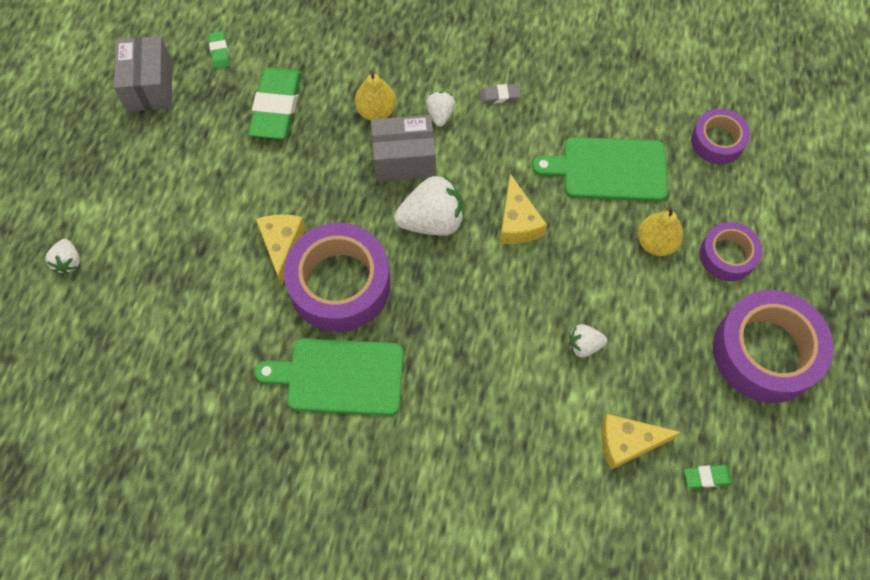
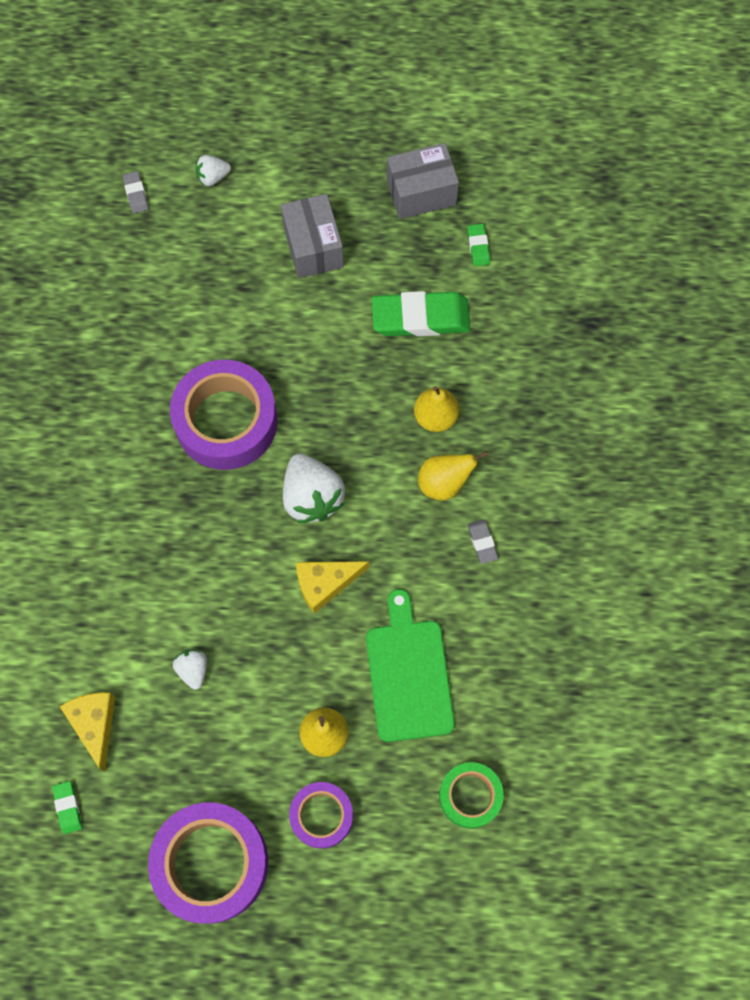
camera: 80 degrees right, 5 degrees up
green eraser [208,31,230,69] -> green eraser turned 75 degrees counterclockwise [467,224,490,266]
green cutting board [255,338,404,416] -> none
yellow cheese [256,214,306,286] -> none
grey box [371,115,436,182] -> grey box moved to [281,194,344,278]
white strawberry [426,92,456,127] -> yellow pear [418,451,489,501]
purple tape [691,109,750,164] -> green tape [439,762,504,829]
none -> grey eraser [123,171,148,214]

